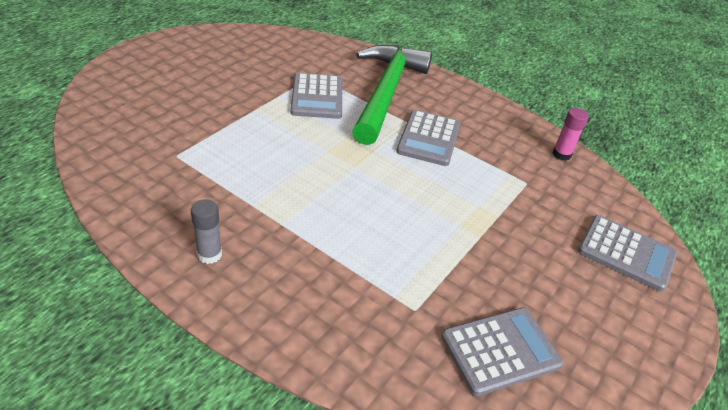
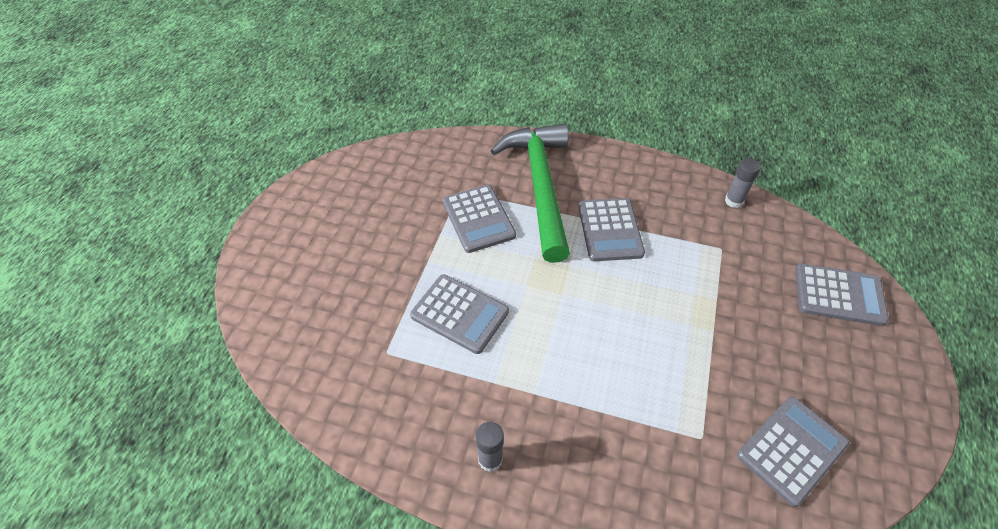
camera: 15 degrees left, 10 degrees up
pink glue stick [553,108,589,161] -> grey glue stick [725,158,761,208]
none -> grey calculator [410,274,509,354]

